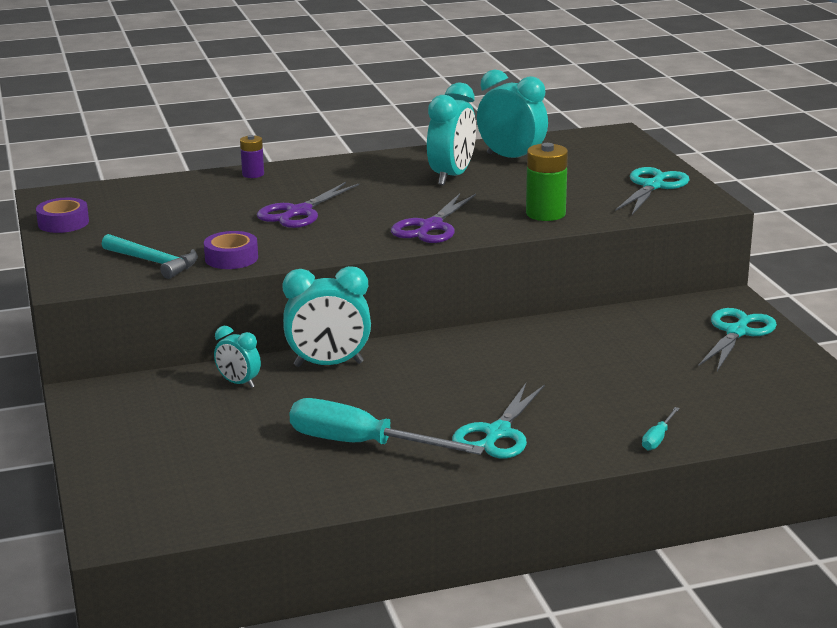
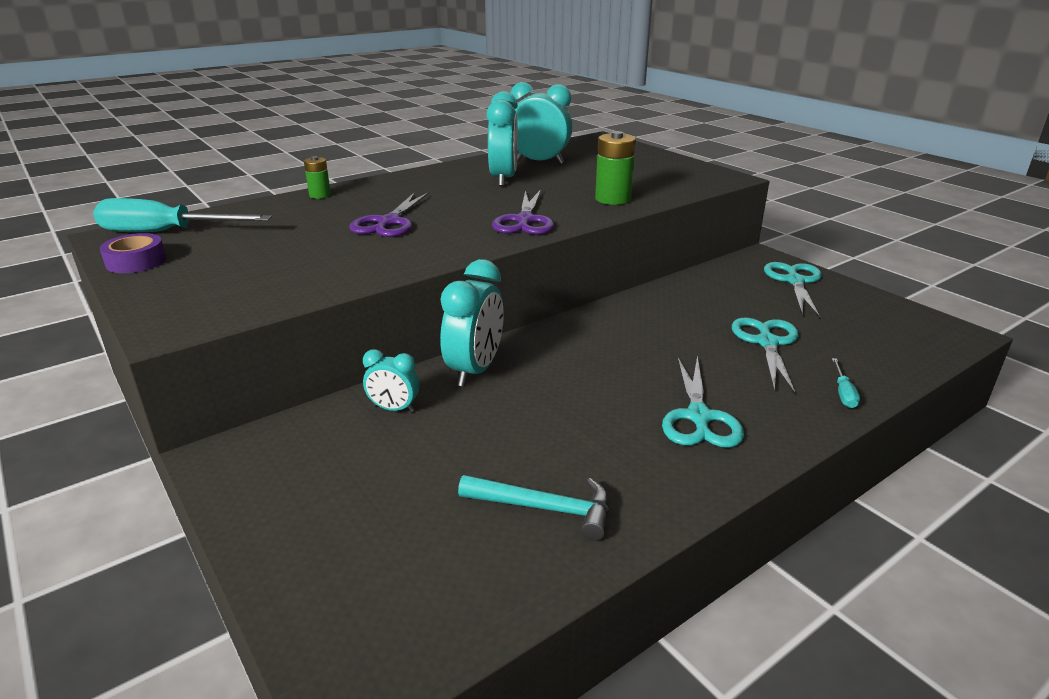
camera: 20 degrees left, 5 degrees up
turquoise hammer [102,234,198,279] -> turquoise hammer moved to [458,475,609,541]
purple tape [204,231,258,269] -> none
purple battery [240,135,264,178] -> green battery [304,156,331,199]
turquoise clock [283,266,371,367] -> turquoise clock turned 45 degrees counterclockwise [440,259,504,387]
turquoise screwdriver [289,398,485,455] -> turquoise screwdriver moved to [93,198,272,232]
turquoise scissors [615,167,690,215] -> turquoise scissors moved to [732,317,798,395]

